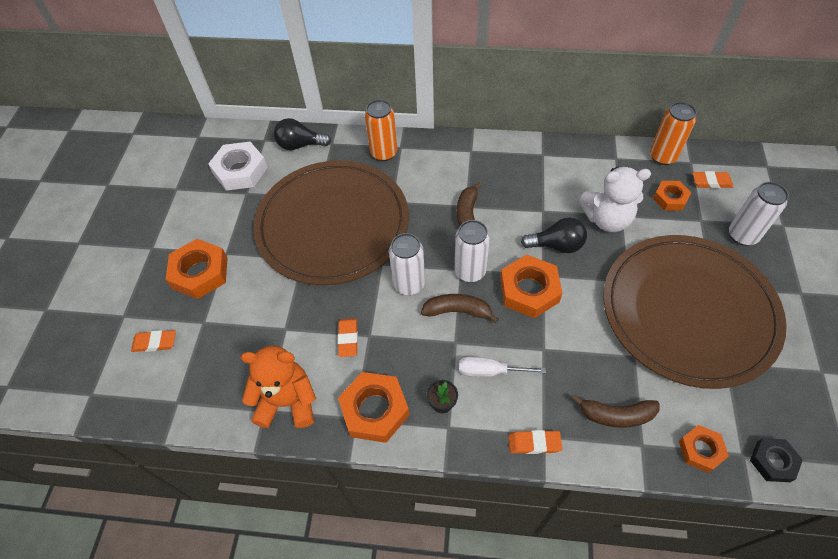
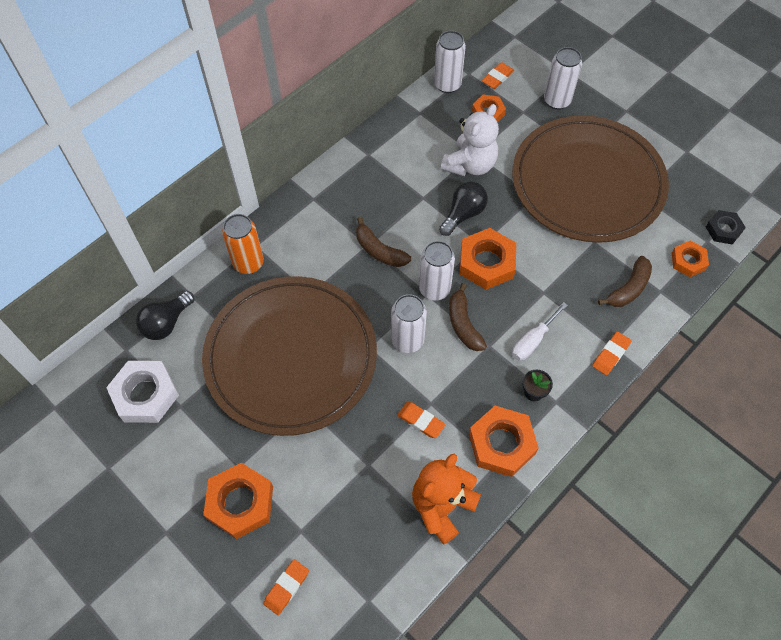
camera: 55 degrees left, 5 degrees up
brown banana [421,294,499,323] -> brown banana turned 60 degrees counterclockwise [449,283,487,351]
orange can [650,102,697,165] -> white can [434,31,466,93]

